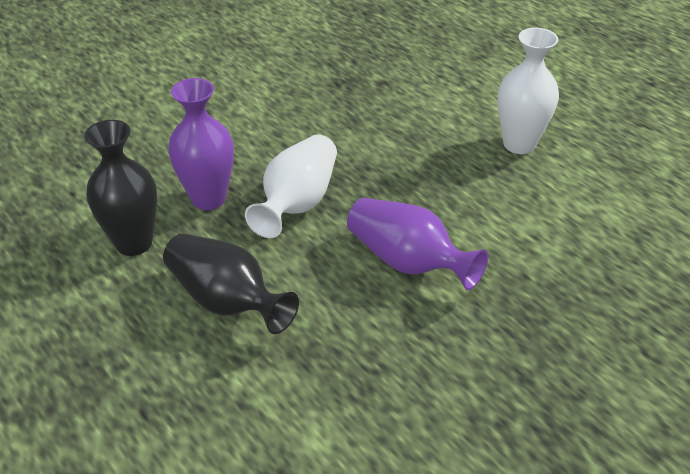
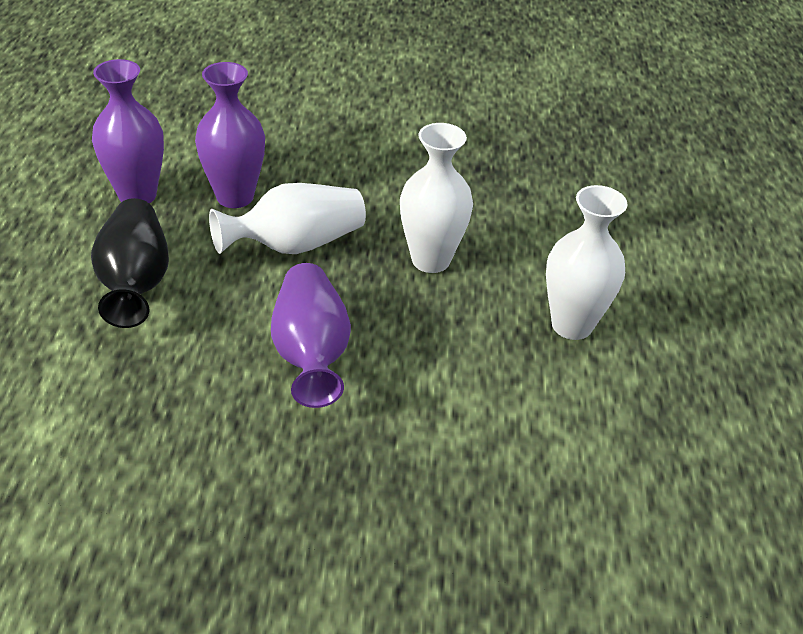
camera: 40 degrees right, 0 degrees up
black vase [84,120,158,256] -> purple vase [92,59,164,203]
none -> white vase [400,123,473,273]

